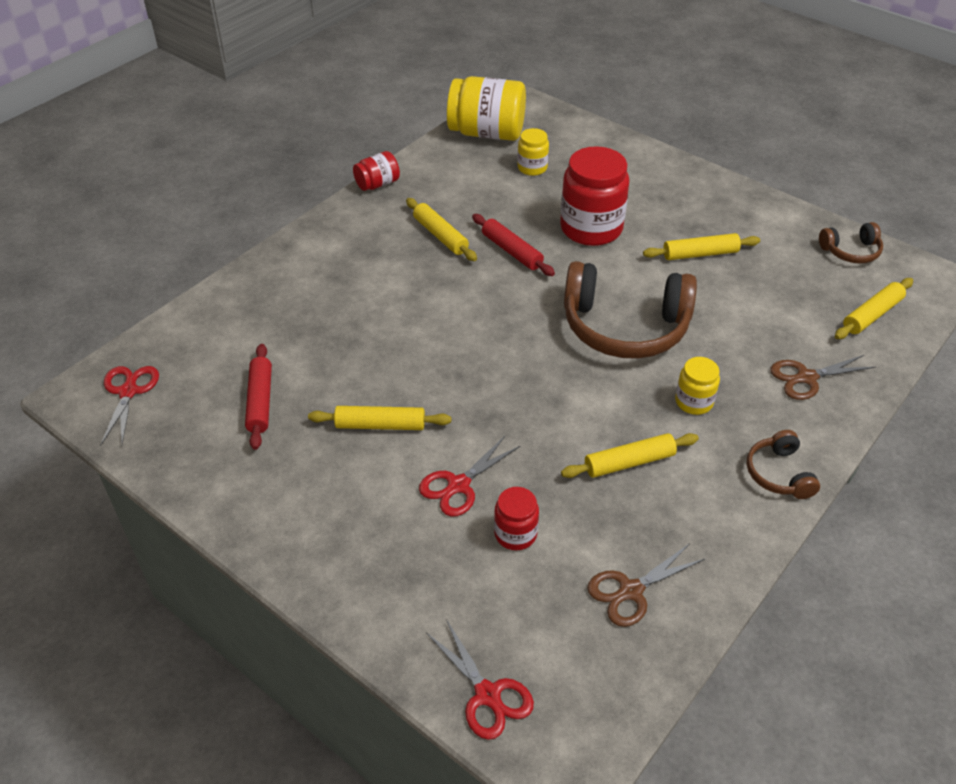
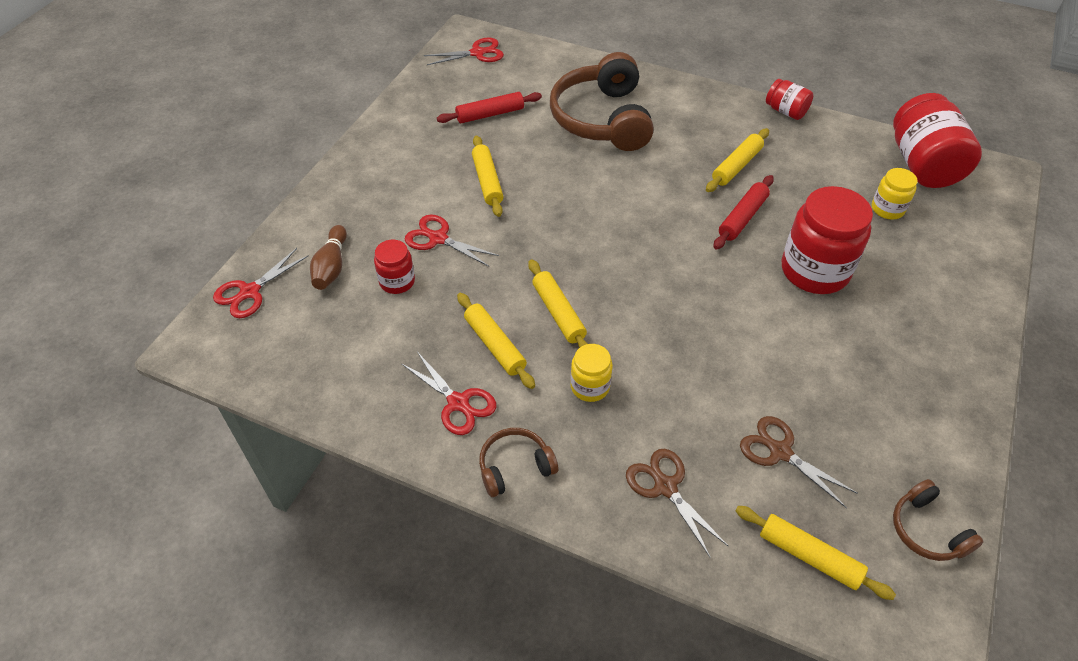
camera: 75 degrees right, 5 degrees up
yellow jar [447,76,526,141] -> red jar [893,93,982,188]
brown headphones [564,261,697,359] -> brown headphones moved to [550,52,654,151]
brown scissors [587,544,705,627] -> brown scissors moved to [740,416,858,508]
yellow rolling pin [643,233,760,260] -> yellow rolling pin moved to [528,259,588,348]
none -> brown bowling pin [310,225,347,290]
none -> red scissors [402,352,497,435]

